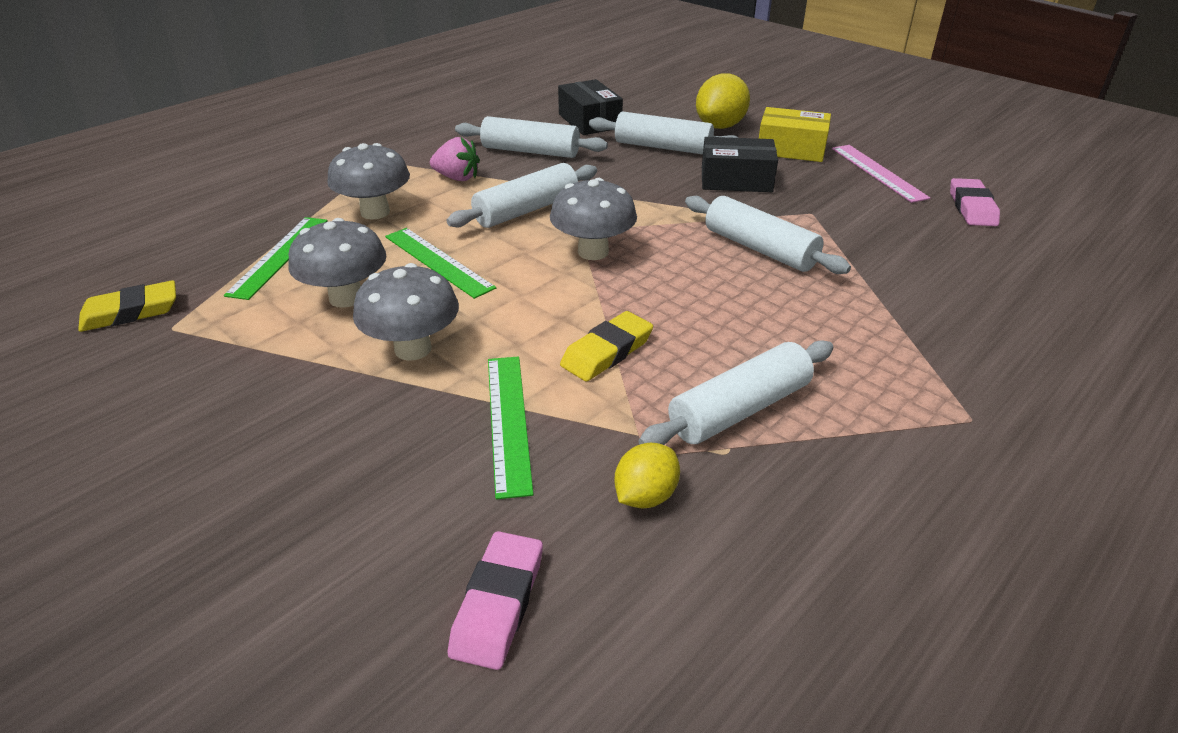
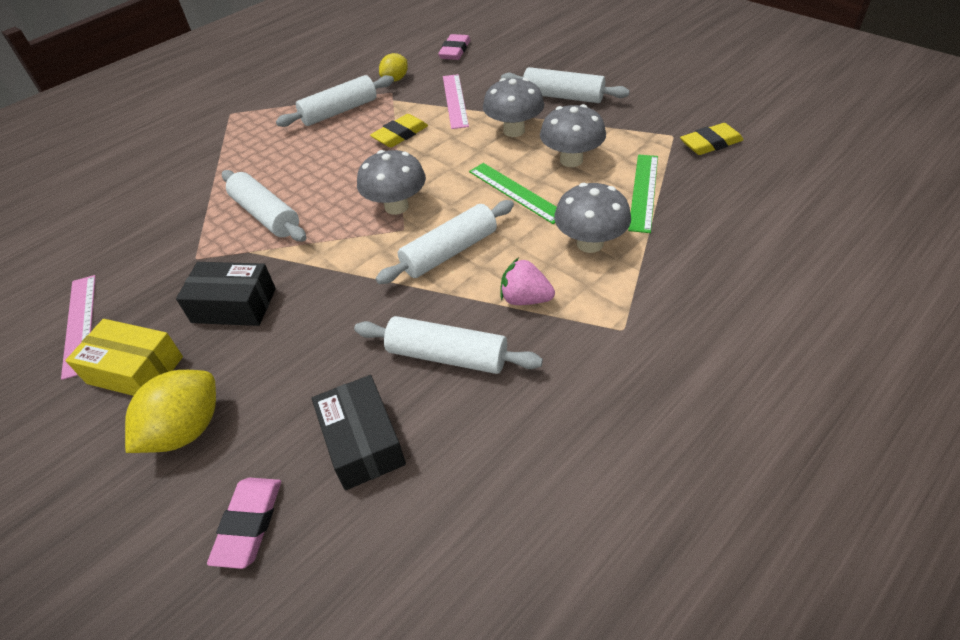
camera: 175 degrees left, 10 degrees up
green ruler [488,357,534,499] -> pink ruler [443,74,469,129]
white rolling pin [589,111,739,155] -> white rolling pin moved to [501,67,630,103]
pink eraser [950,178,1000,226] -> pink eraser moved to [207,478,281,569]

